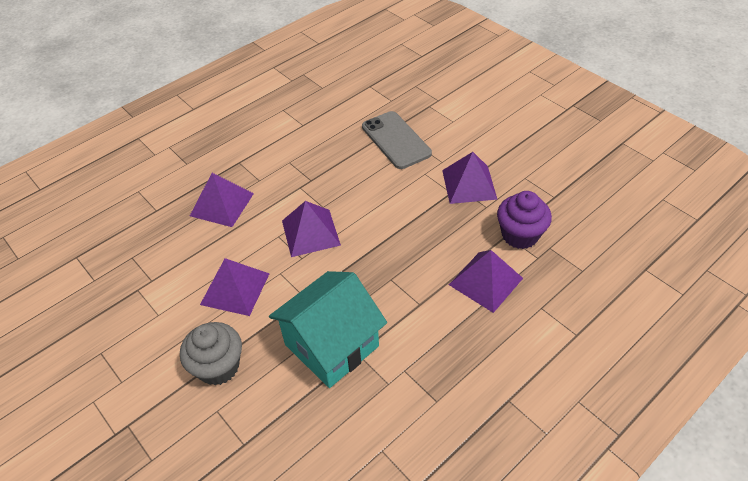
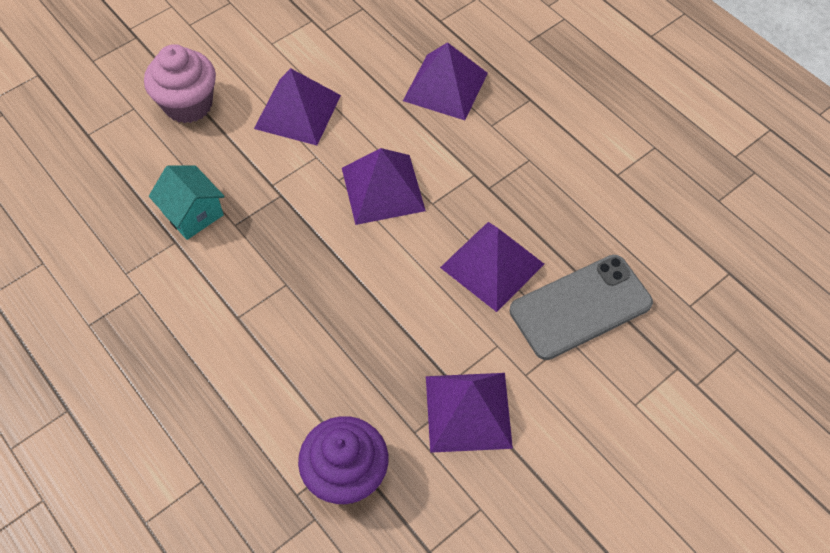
camera: 90 degrees right, 10 degrees up
grey cupcake [180,322,242,385] -> pink cupcake [144,44,216,123]
turquoise house [269,271,387,388] -> turquoise house [149,165,225,240], size x0.52
purple pyramid [449,250,523,313] -> purple pyramid moved to [440,222,544,312]

